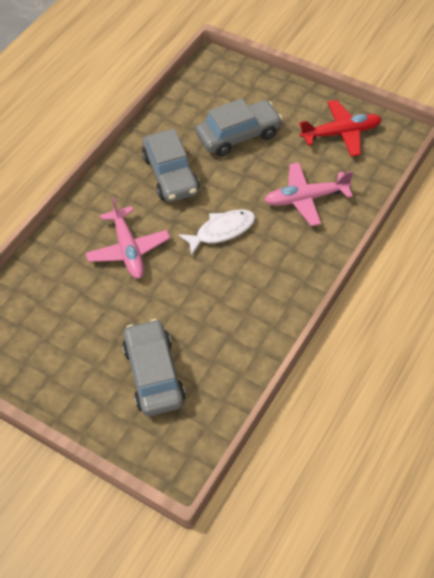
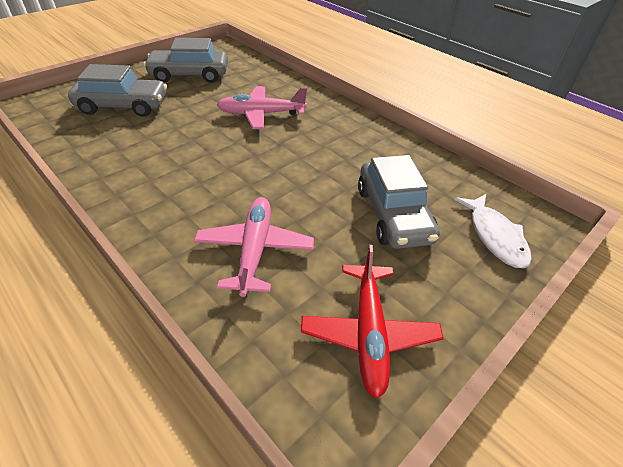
camera: 100 degrees right, 10 degrees down
grey car [142,129,200,202] -> grey car moved to [144,38,228,83]
white fish [178,209,255,256] -> white fish moved to [454,194,532,268]

